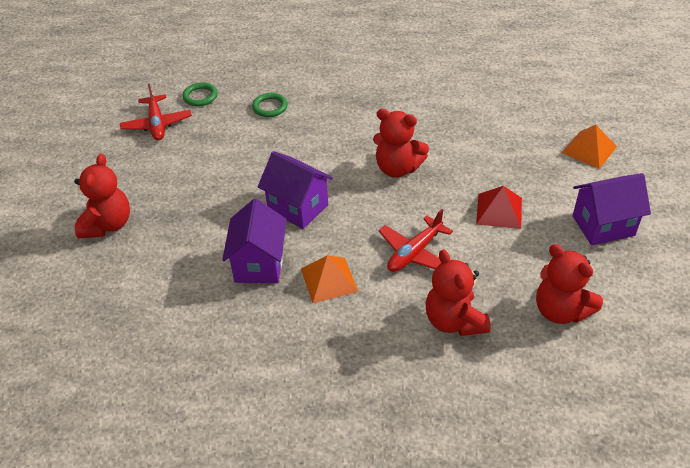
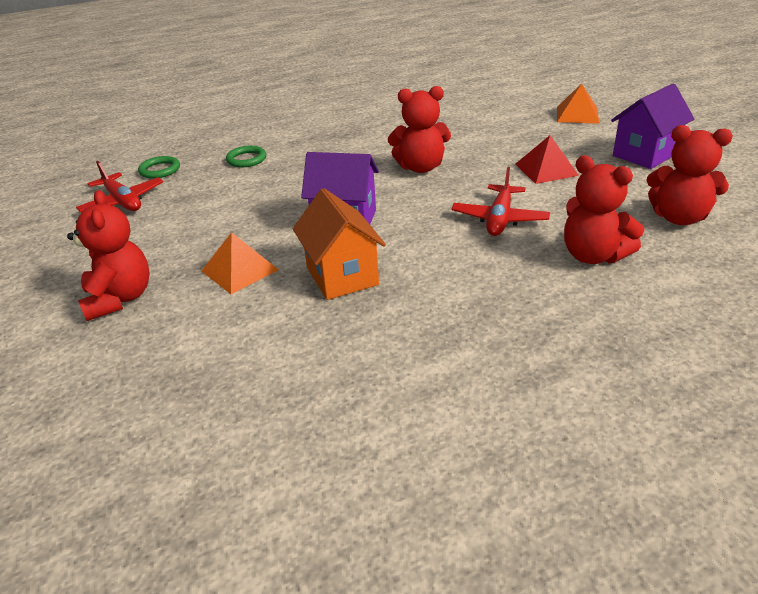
camera: 25 degrees left, 10 degrees down
purple house [222,199,287,283] -> orange house [293,188,386,300]
orange pyramid [301,255,358,303] -> orange pyramid moved to [202,232,279,294]

